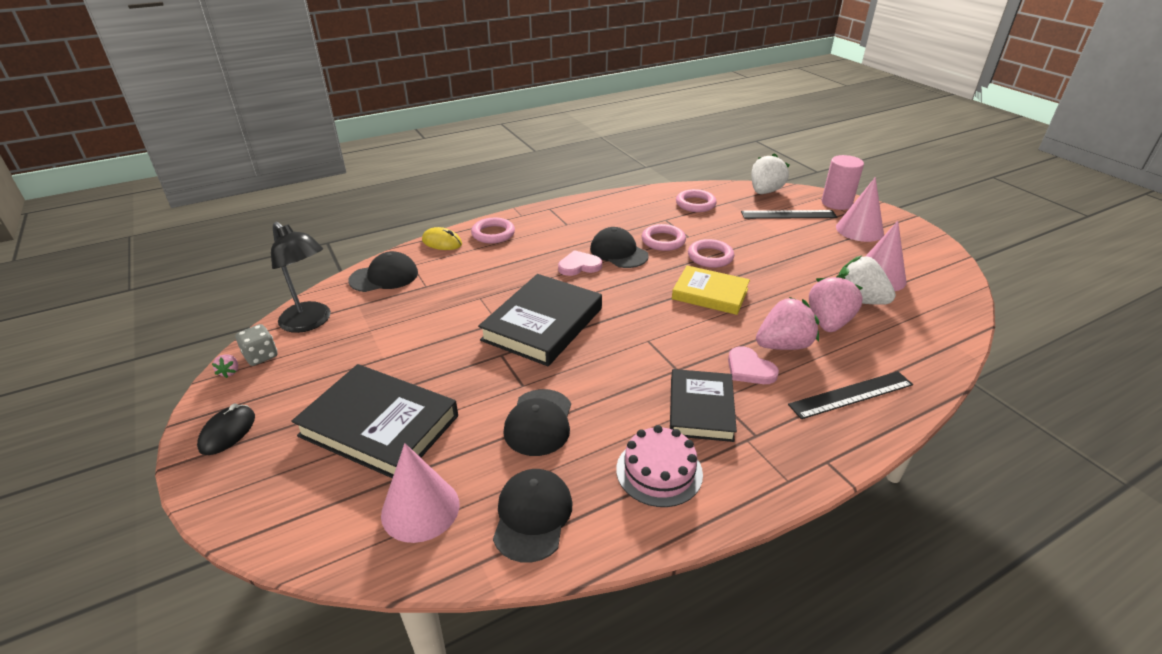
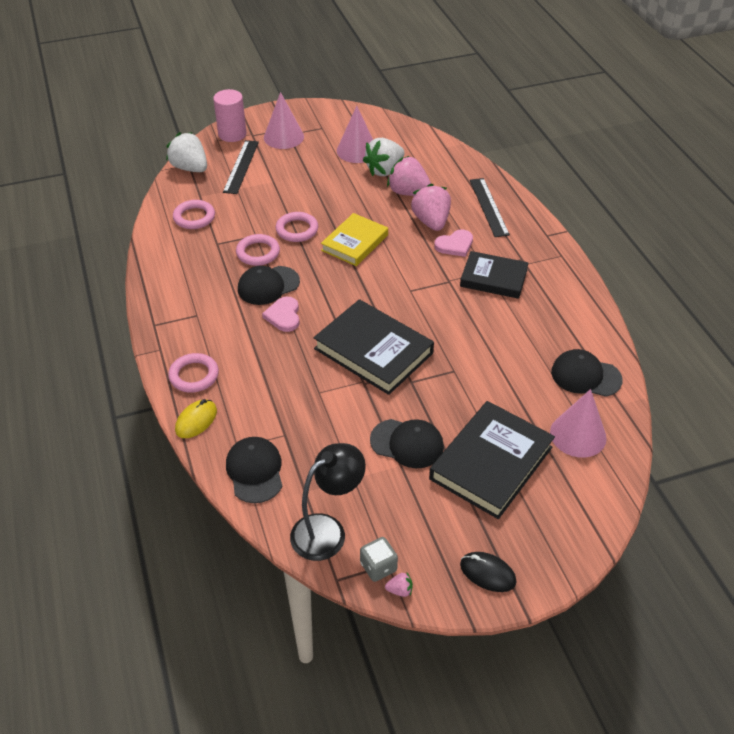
camera: 80 degrees left, 10 degrees up
black cap [503,389,571,456] -> black cap moved to [370,419,444,468]
pink cake [616,425,703,507] -> none

